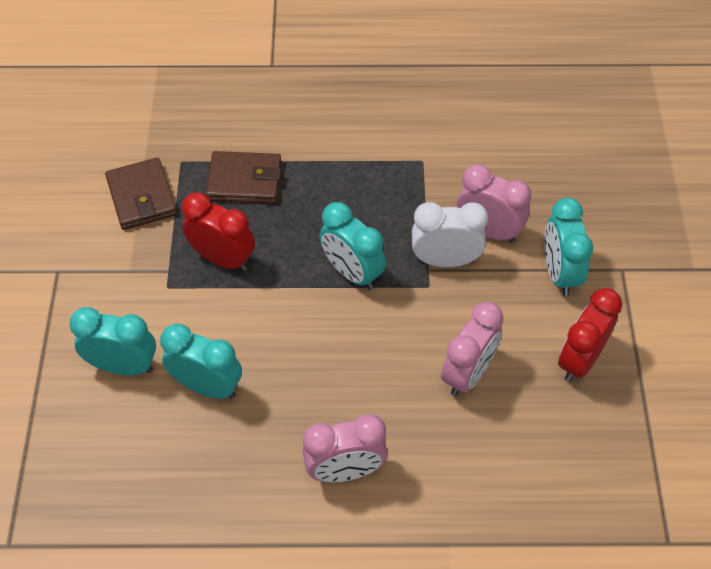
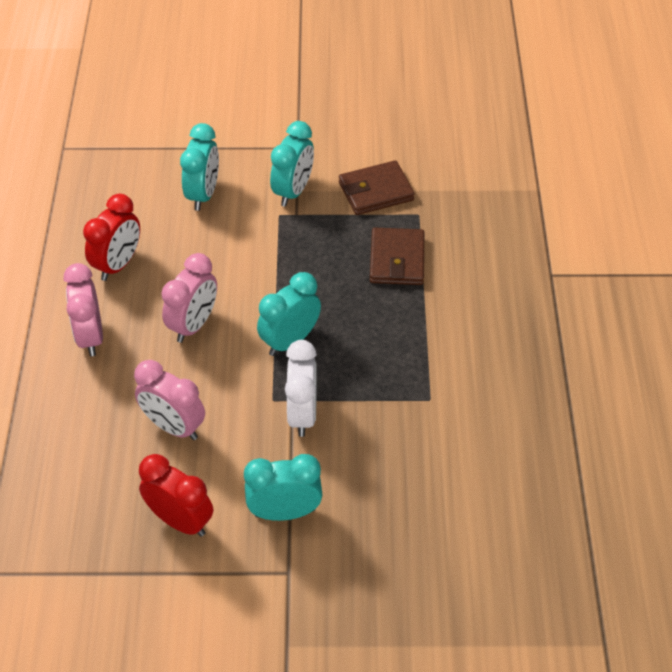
camera: 90 degrees right, 5 degrees down
turquoise clock [160,324,242,399] -> turquoise clock moved to [270,121,314,207]
red clock [182,192,255,271] -> red clock moved to [83,194,140,281]
pink clock [457,164,531,243] -> pink clock moved to [161,253,217,343]

